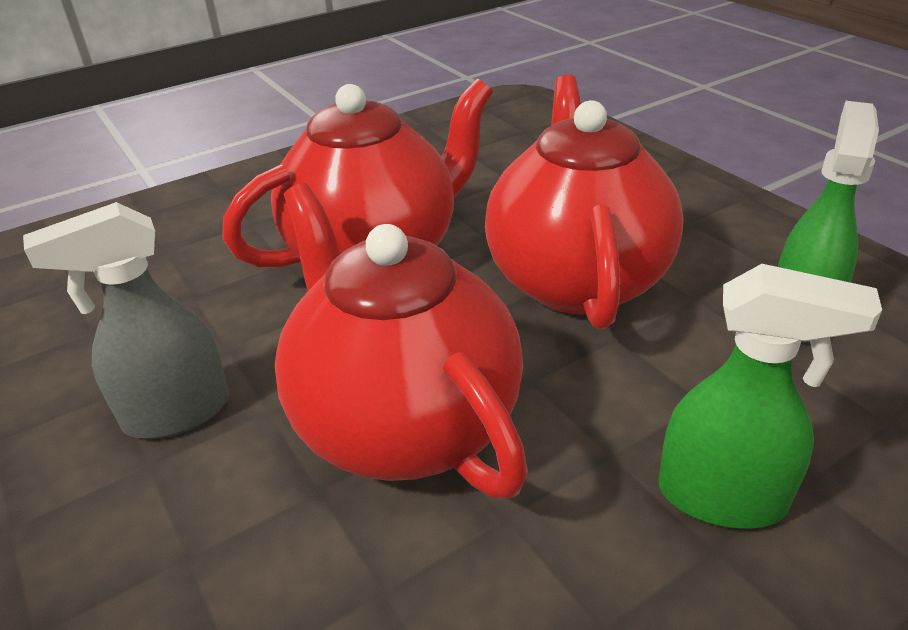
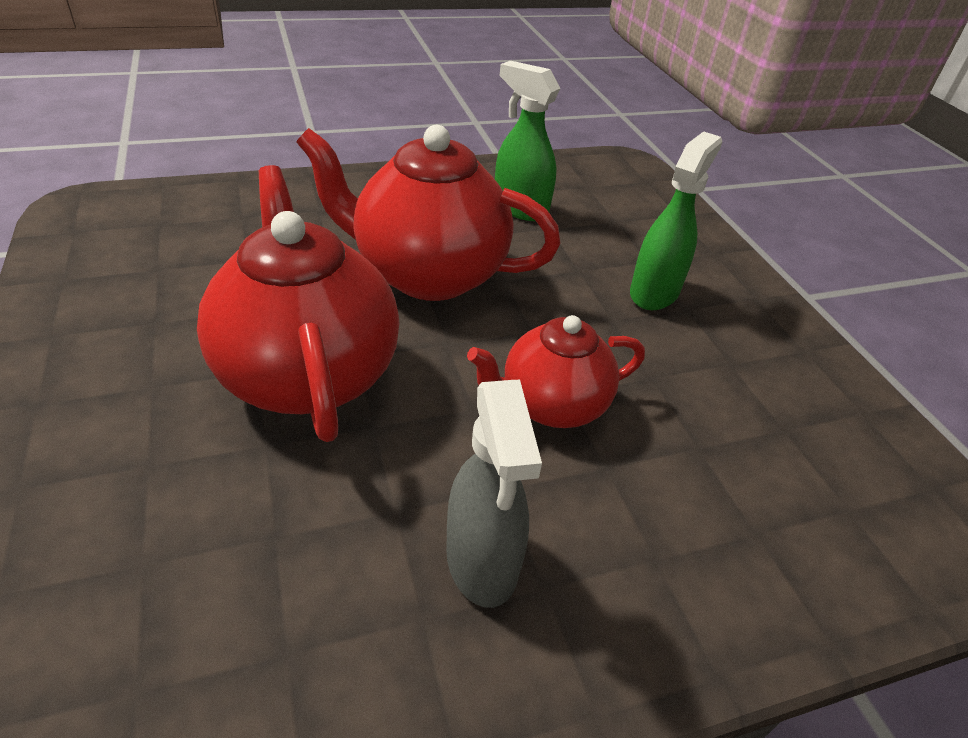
camera: 80 degrees left, 5 degrees up
red teapot [275,183,528,498] -> red teapot [467,315,645,428], size x0.60

